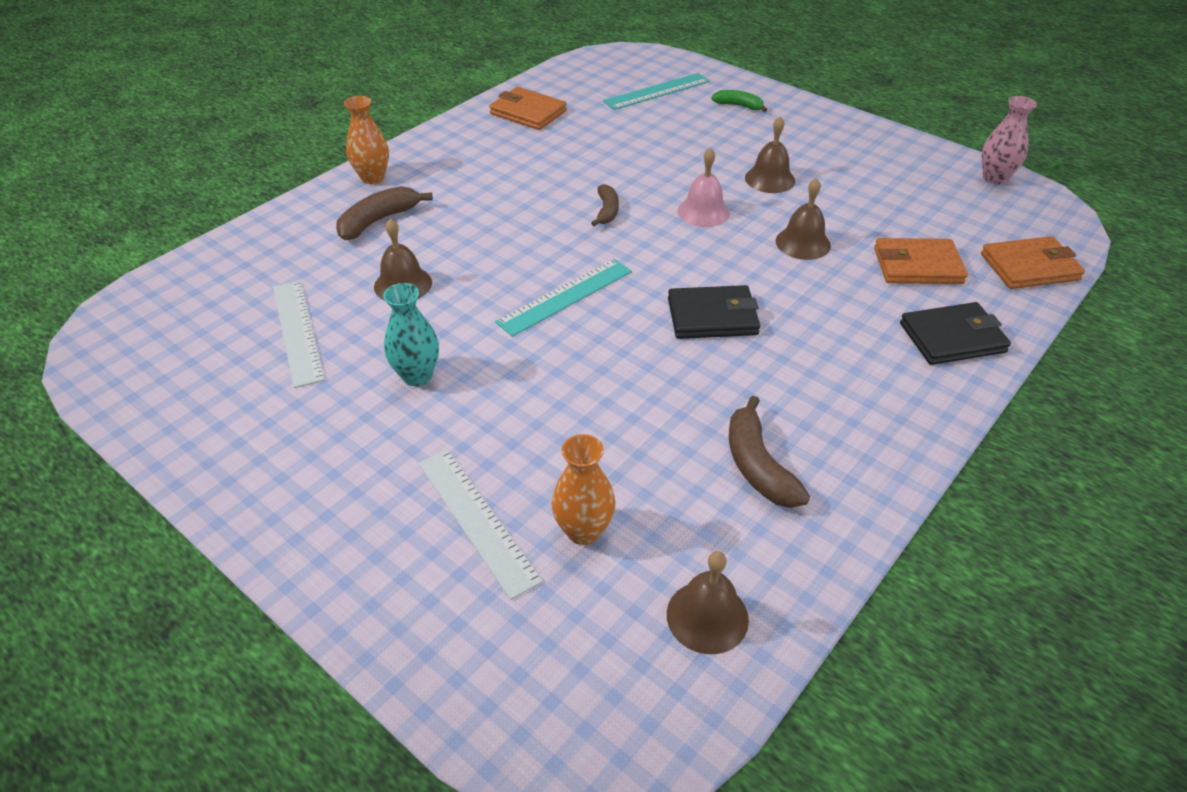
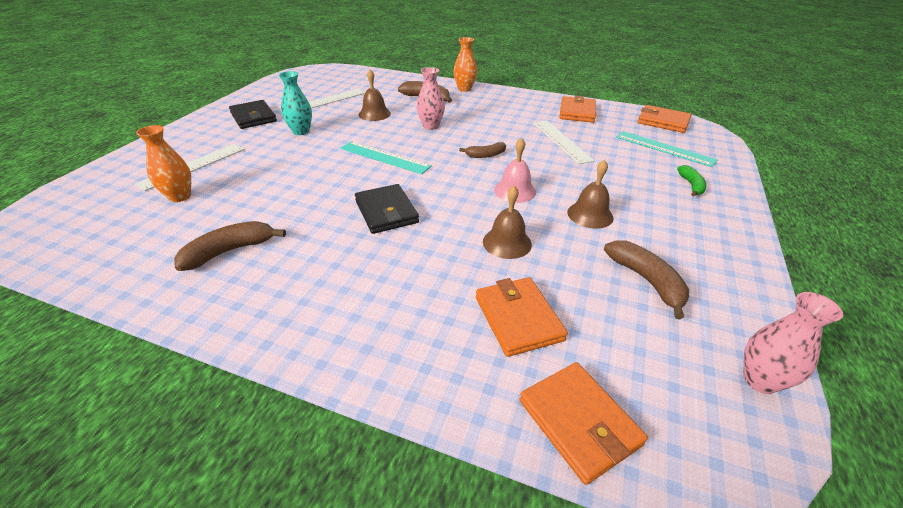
camera: 70 degrees right, 5 degrees down
brown bell [667,551,749,654] -> none
black wallet [900,302,1011,365] -> black wallet moved to [229,100,277,129]
none -> pink vase [417,67,445,130]
none -> white ruler [533,120,595,164]
none -> brown banana [604,240,689,320]
none -> orange wallet [638,105,692,133]

